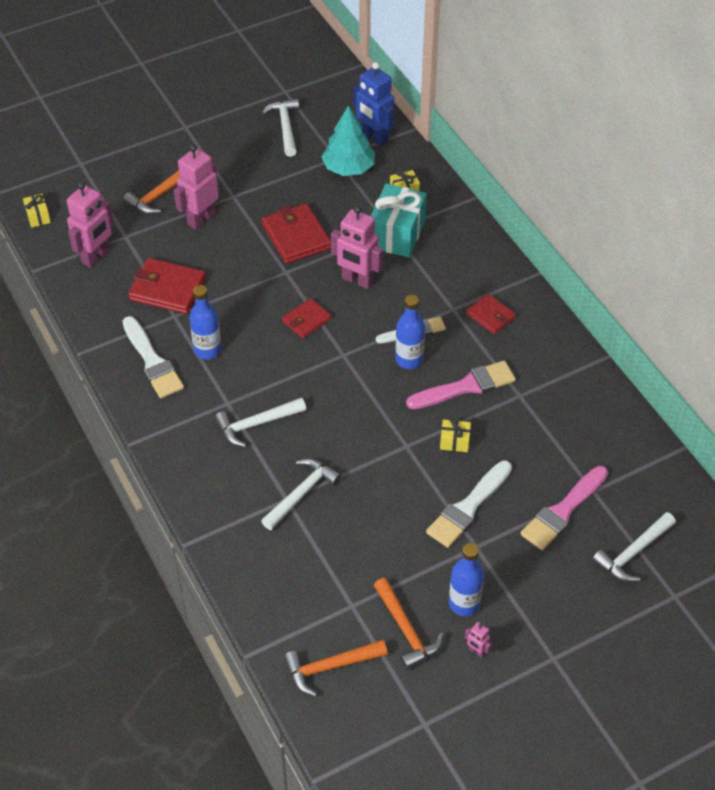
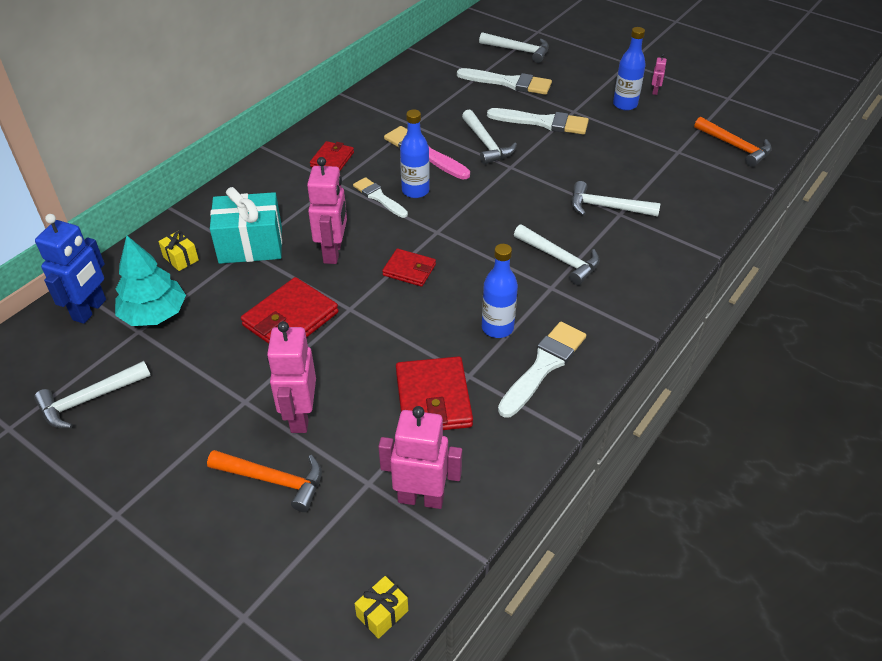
camera: 115 degrees left, 5 degrees down
pink robot [174,144,219,230] -> pink robot turned 75 degrees clockwise [267,321,316,433]
orange hammer [374,578,444,670] -> none
yellow gift [440,418,471,452] -> white hammer [462,109,517,165]
pink brush [520,466,608,550] -> white brush [457,68,552,95]

